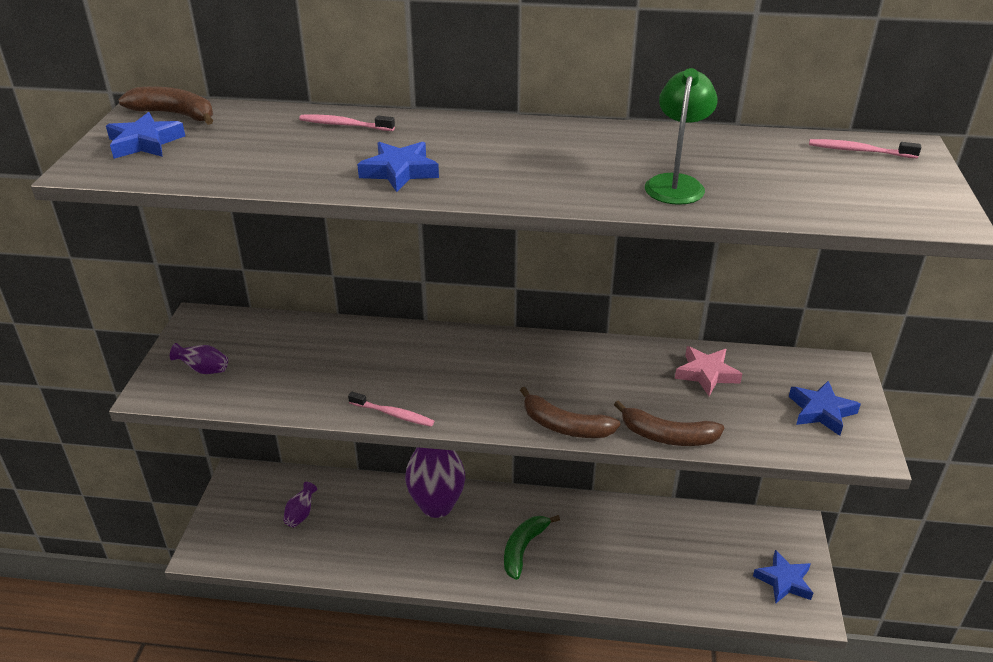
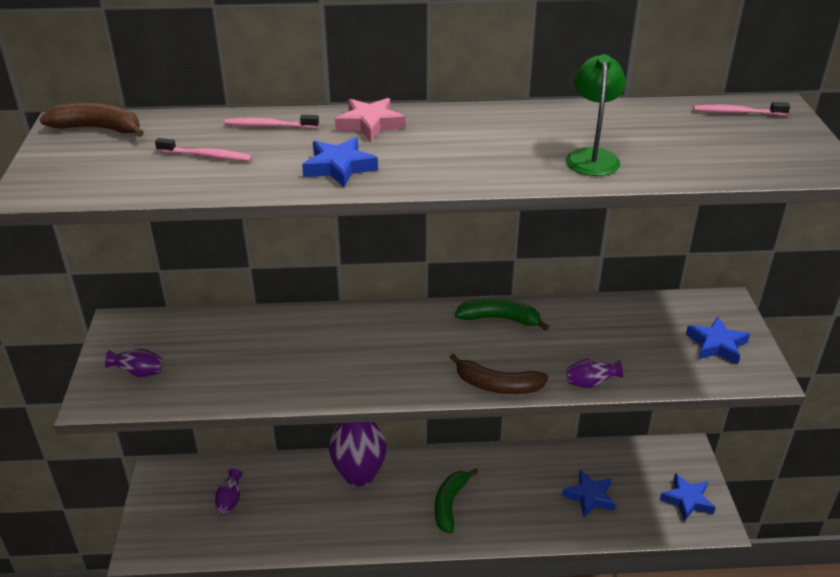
camera: 10 degrees left, 0 degrees up
blue star [106,112,185,159] -> blue star moved to [562,470,616,517]
pink toothbrush [348,392,434,427] -> pink toothbrush moved to [155,138,253,161]
brown banana [614,400,724,446] -> purple vase [566,359,623,388]
pink star [675,346,742,396] -> pink star moved to [335,98,405,141]
none -> green banana [455,298,549,331]

